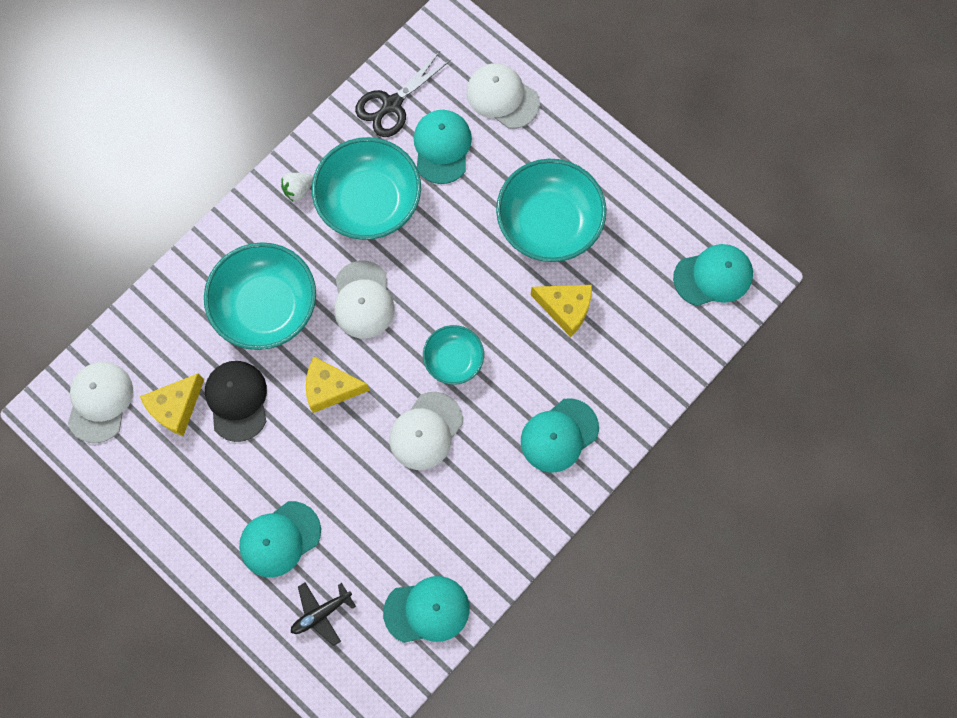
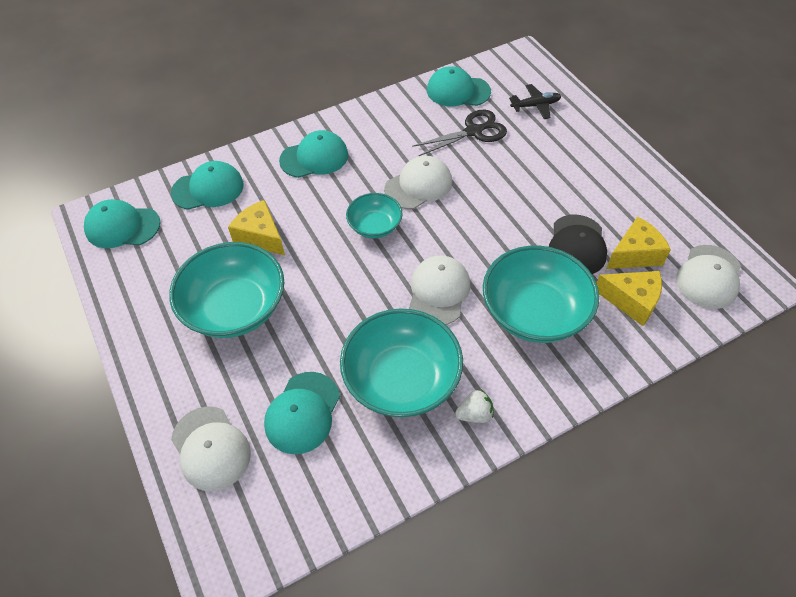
camera: 160 degrees left, 20 degrees down
turquoise cap [239,501,321,578] -> turquoise cap moved to [171,161,244,210]
yellow cheese [306,357,370,413] -> yellow cheese moved to [597,271,662,326]
black scissors [355,51,451,137] -> black scissors moved to [412,110,507,156]

